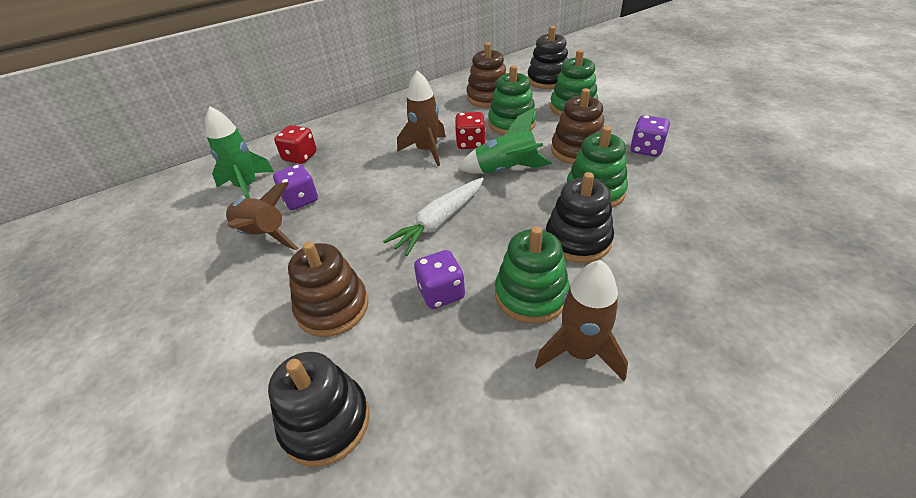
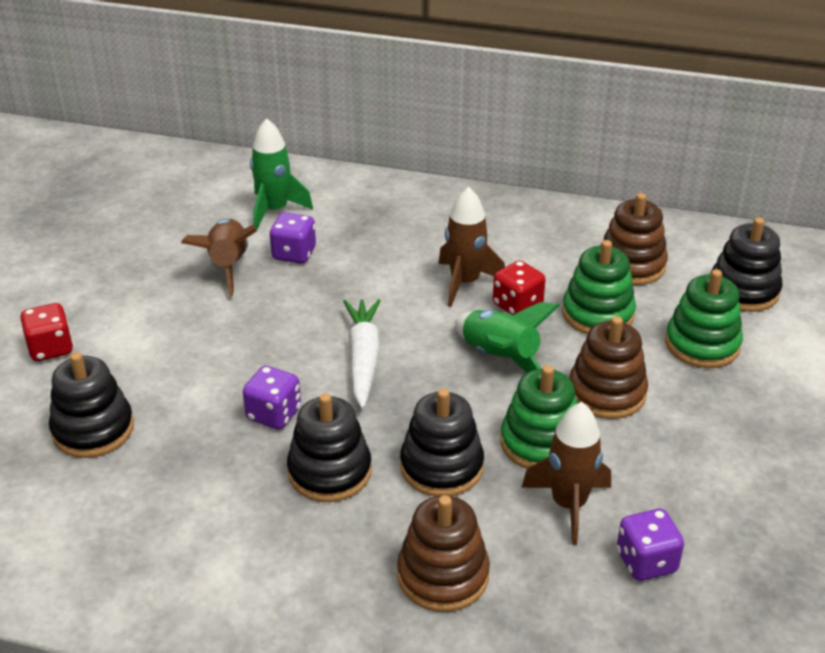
camera: 45 degrees right, 5 degrees down
red dice [274,125,317,164] -> red dice moved to [20,303,73,361]
brown stacking toy [288,241,369,337] -> brown stacking toy moved to [397,495,490,612]
white carrot [383,178,484,256] -> white carrot turned 90 degrees clockwise [343,299,381,409]
green stacking toy [495,226,570,324] -> black stacking toy [287,393,372,502]
brown rocket [535,260,628,381] -> brown rocket moved to [521,402,611,545]
purple dice [630,115,670,157] -> purple dice moved to [617,509,684,581]

